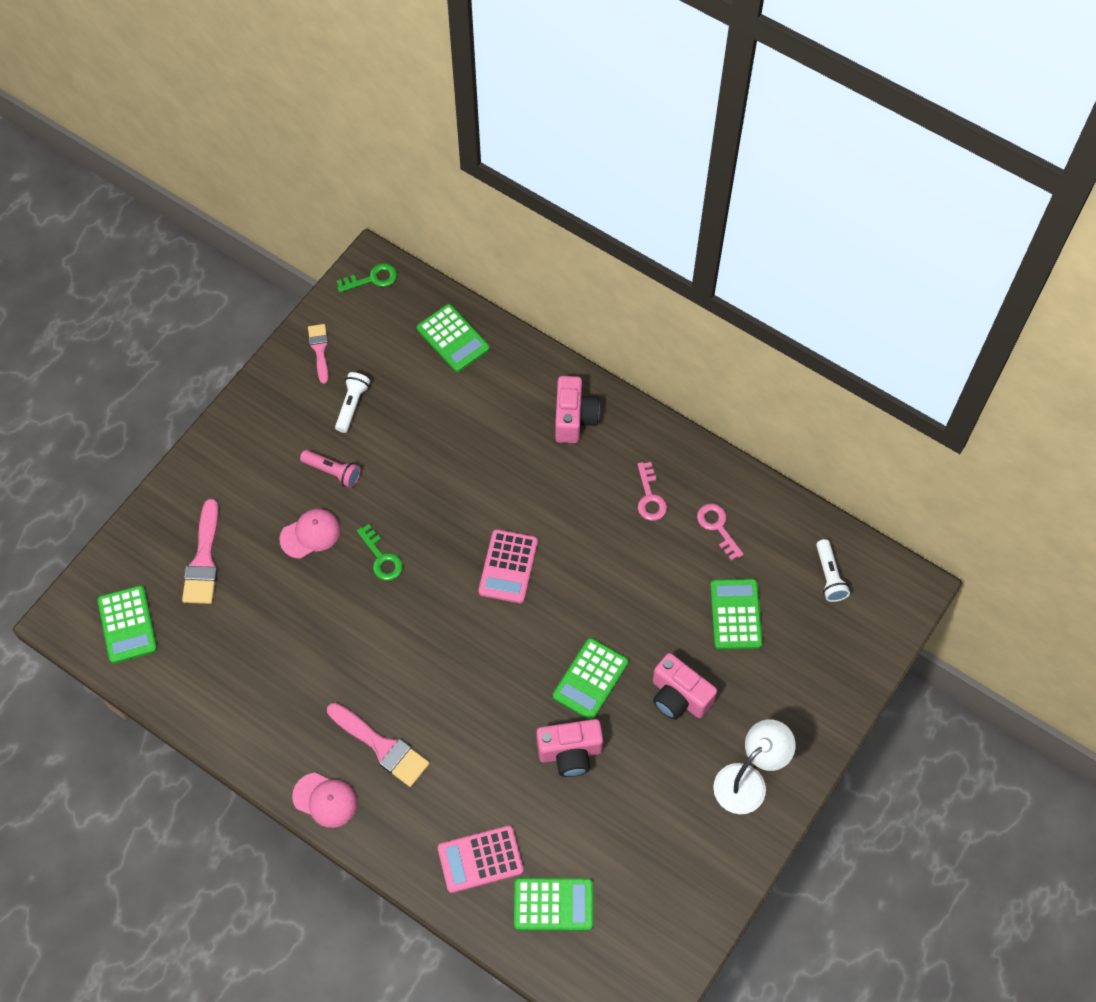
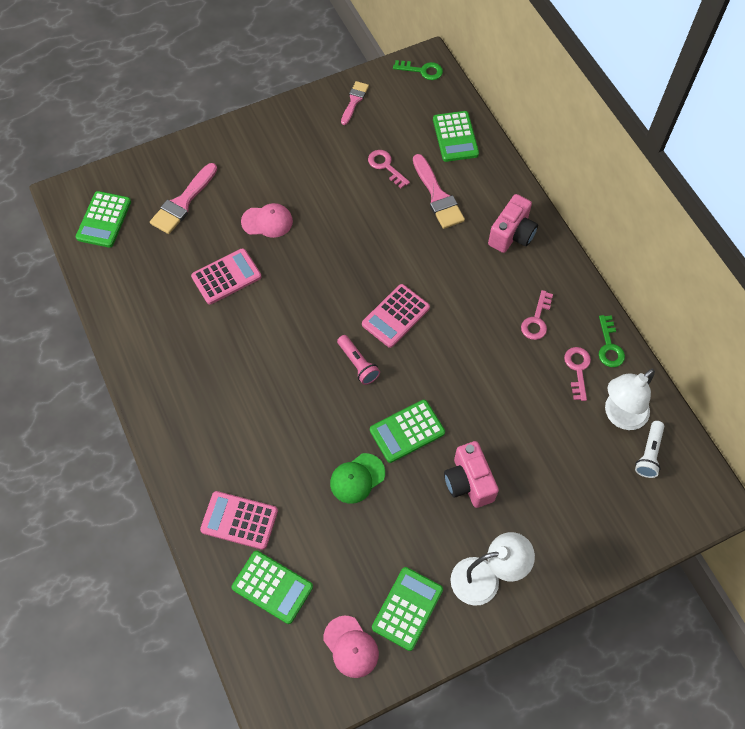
camera: 30 degrees right, 0 degrees up
pink cap [292,772,357,828] -> pink cap moved to [323,616,379,678]
pink flashlight [300,450,361,488] -> pink flashlight moved to [337,335,380,385]
pink brush [327,703,430,787] -> pink brush moved to [413,154,465,229]
white flashlight [335,372,370,433] -> none
green key [357,524,403,581] -> green key moved to [599,315,625,367]
pink camera [536,719,603,777] -> green cap [330,453,385,504]
green calculator [710,579,763,650] -> green calculator moved to [372,567,443,651]
none -> pink calculator [191,248,262,304]
none -> pink key [368,150,410,188]
none -> white lamp [605,369,655,430]

